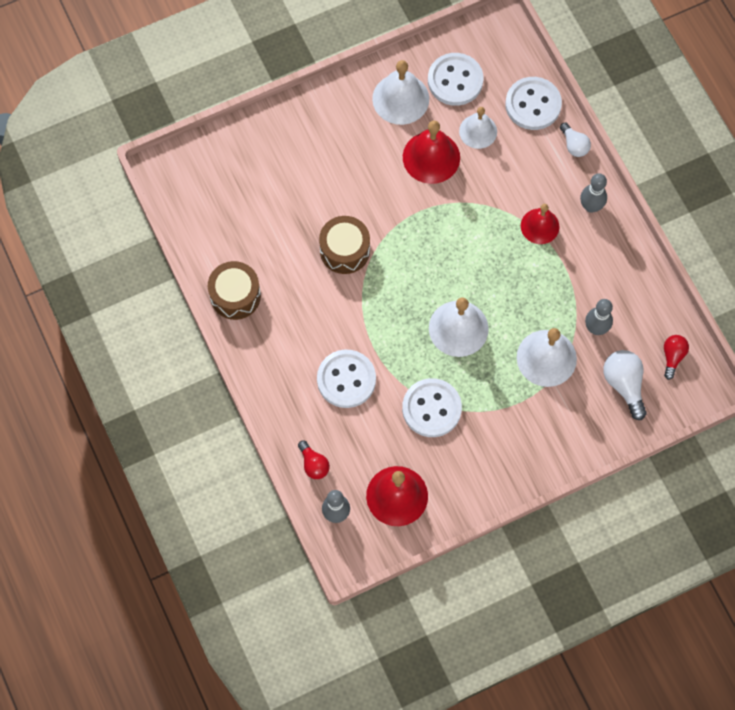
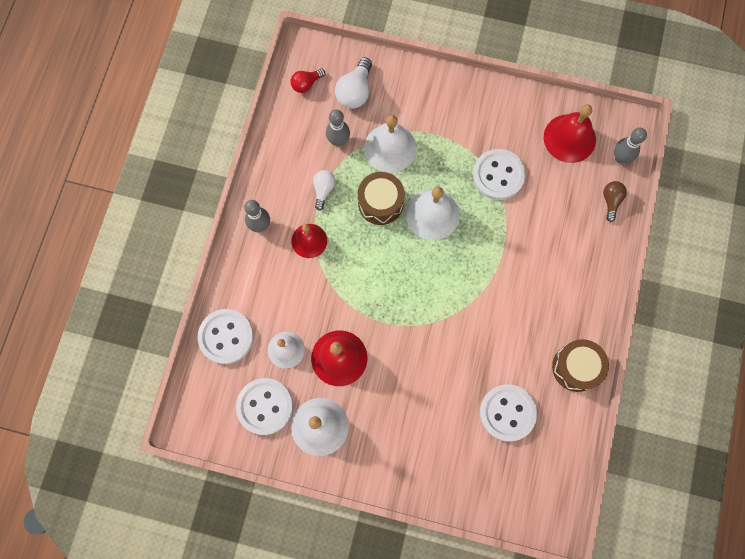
camera: 140 degrees left, 5 degrees up
red light bulb [298,440,330,479] -> brown light bulb [603,181,627,222]
white button [317,350,376,408] -> white button moved to [480,384,537,442]
brown drum [319,216,370,274] -> brown drum moved to [358,172,405,225]
white light bulb [560,122,591,157] -> white light bulb moved to [313,170,335,211]

